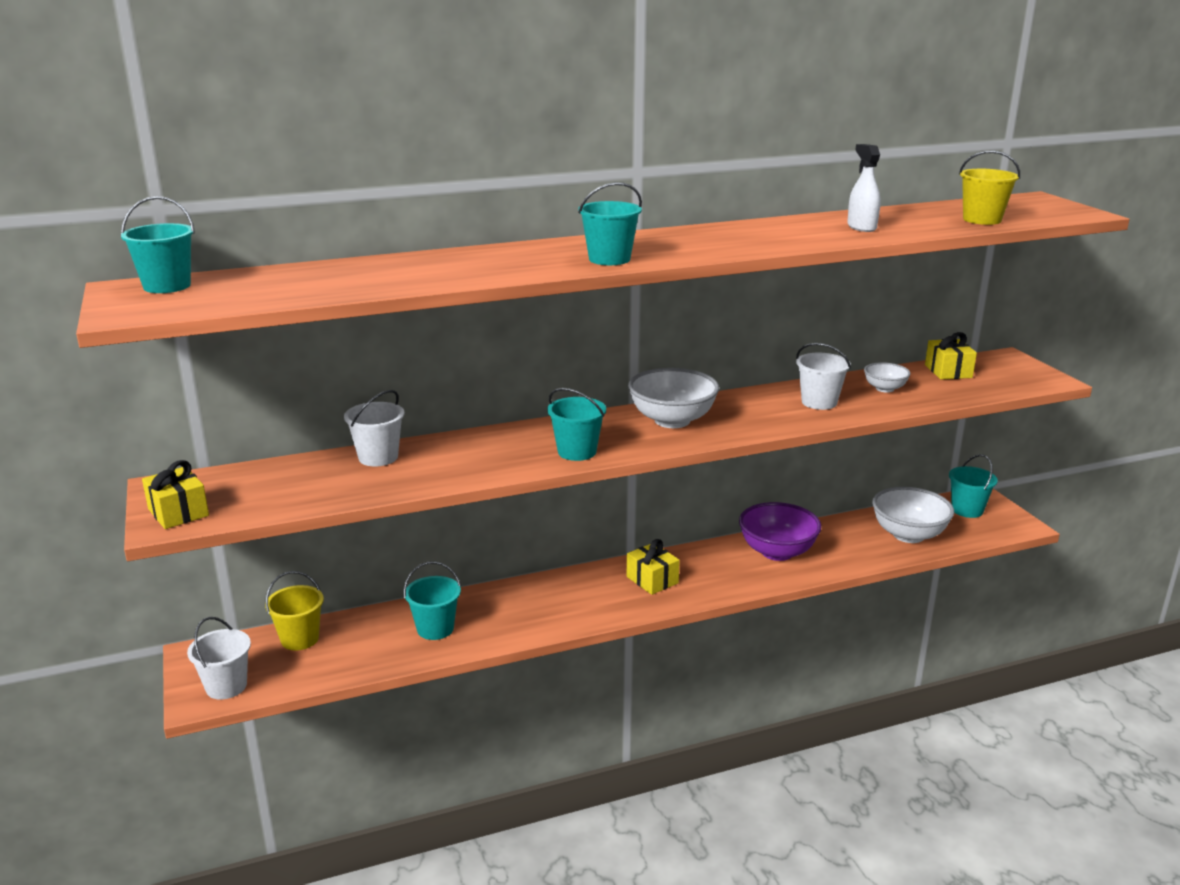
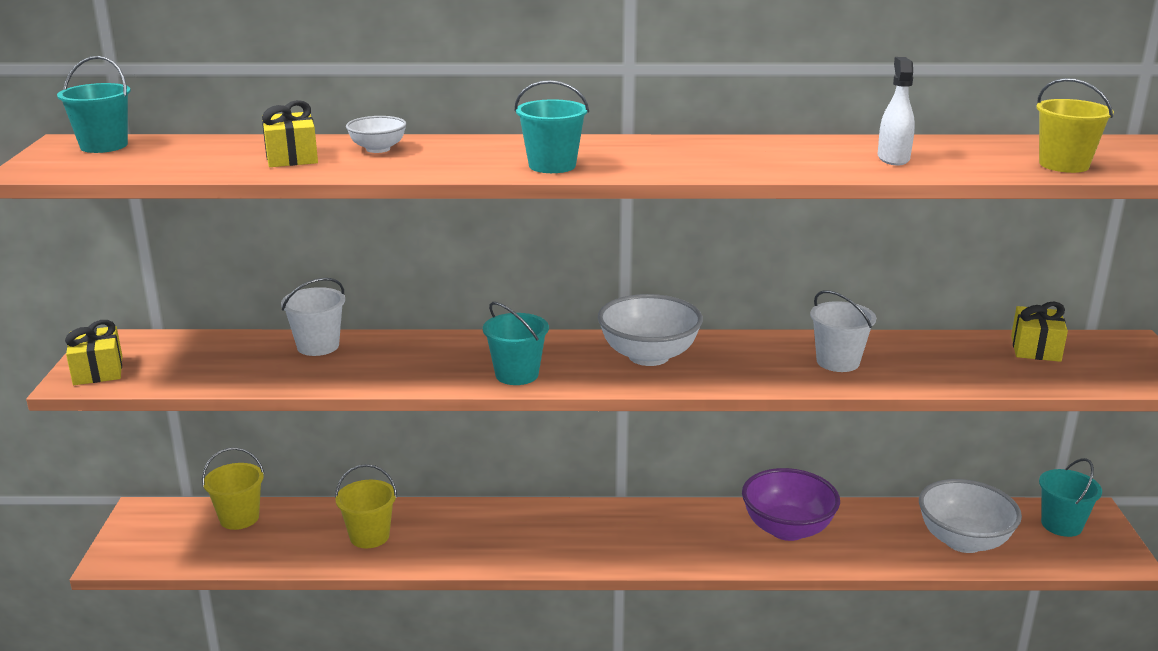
camera: 20 degrees right, 0 degrees up
white bucket [187,617,251,699] -> none
turquoise bucket [404,561,461,640] -> yellow bucket [335,464,397,548]
yellow gift [627,539,680,595] -> yellow gift moved to [262,100,318,167]
white bowl [864,362,911,393] -> white bowl moved to [346,116,407,153]

